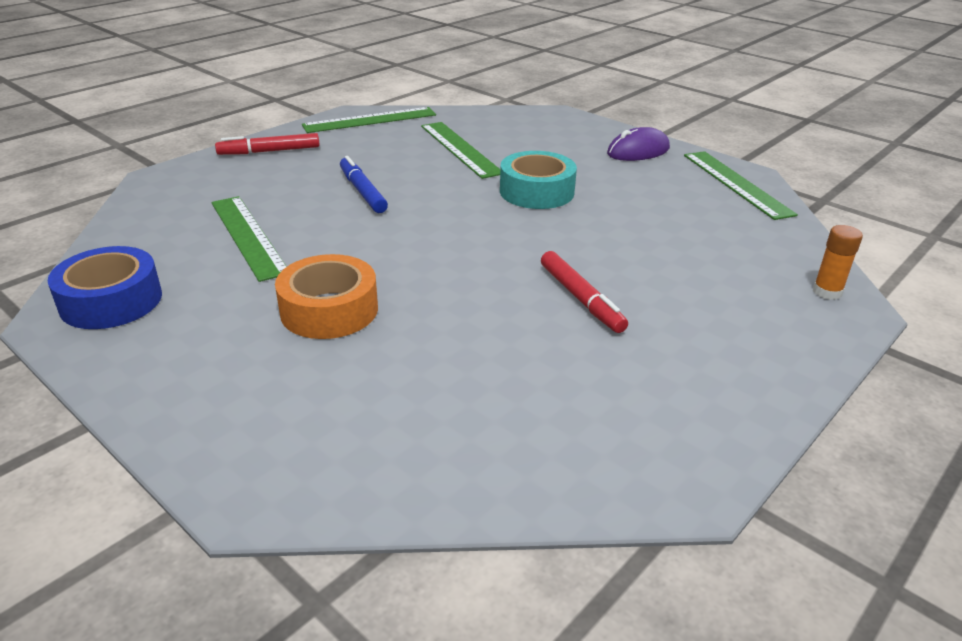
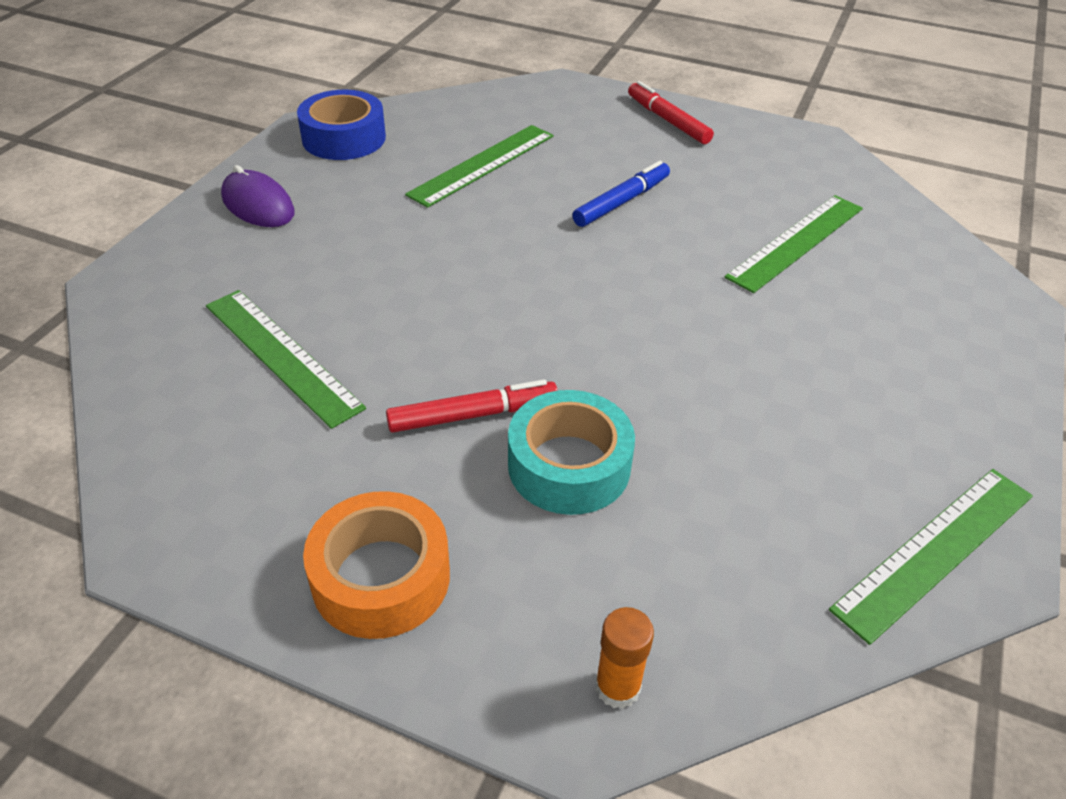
camera: 70 degrees right, 10 degrees up
orange tape [275,254,378,339] -> orange tape moved to [303,491,450,639]
green ruler [302,107,436,133] -> green ruler moved to [206,290,366,429]
turquoise tape [500,151,577,209] -> turquoise tape moved to [508,390,635,515]
red marker [541,251,628,333] -> red marker turned 150 degrees counterclockwise [386,379,558,433]
purple mouse [607,127,670,161] -> purple mouse moved to [221,165,295,227]

